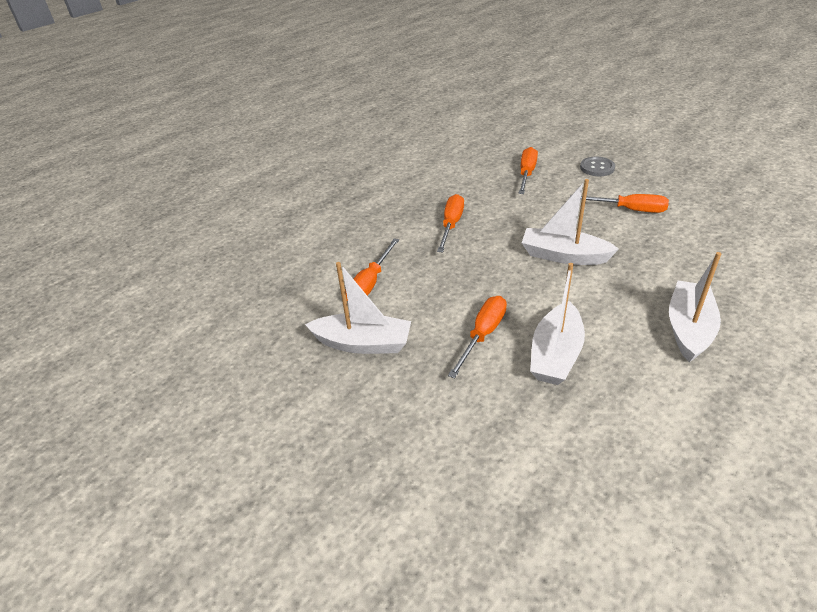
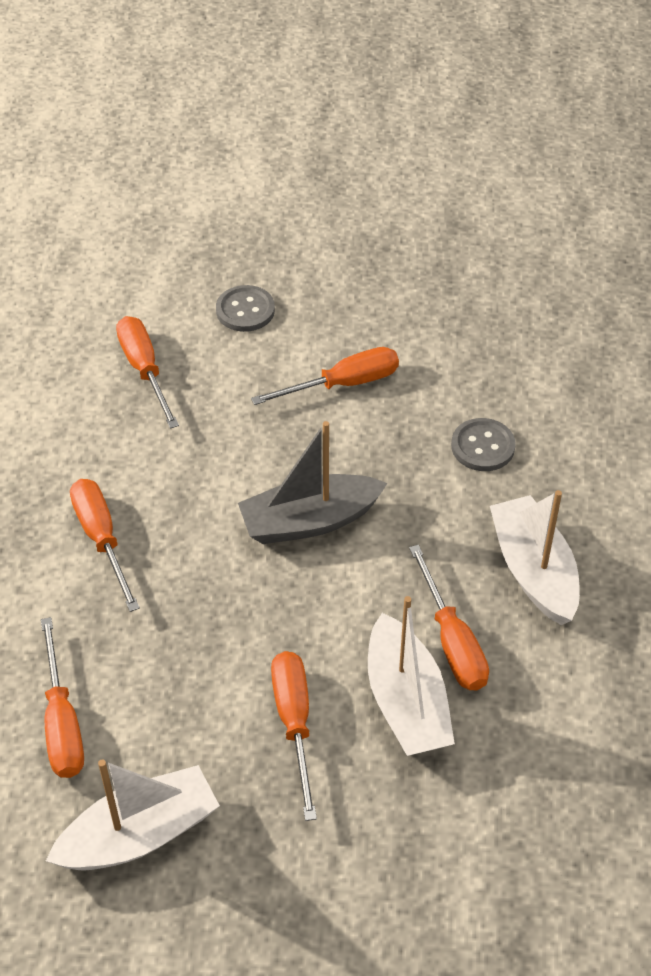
camera: 40 degrees left, 10 degrees up
white boat [522,179,619,265] -> grey boat [238,421,388,544]
none -> orange screwdriver [409,545,489,690]
none -> grey button [451,418,516,471]

